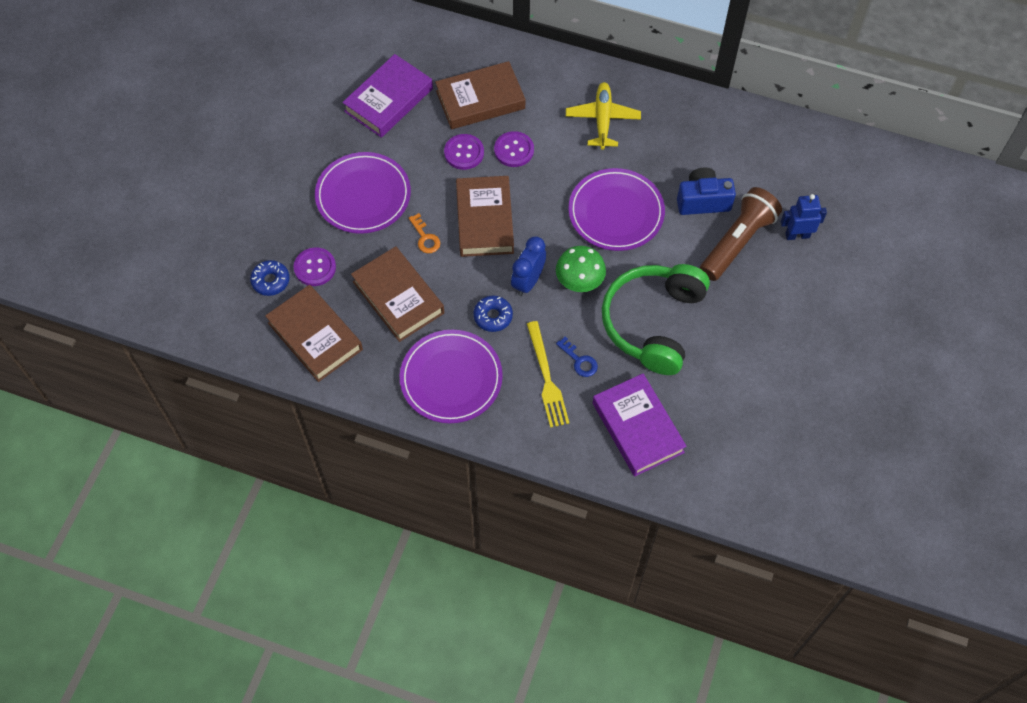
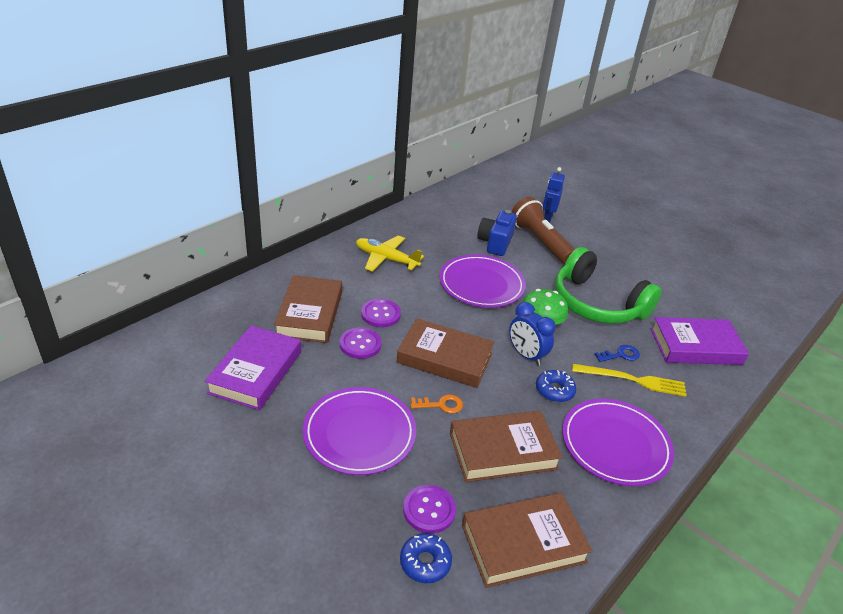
camera: 70 degrees left, 25 degrees down
purple book [342,54,433,138] -> purple book turned 45 degrees clockwise [205,325,301,410]

